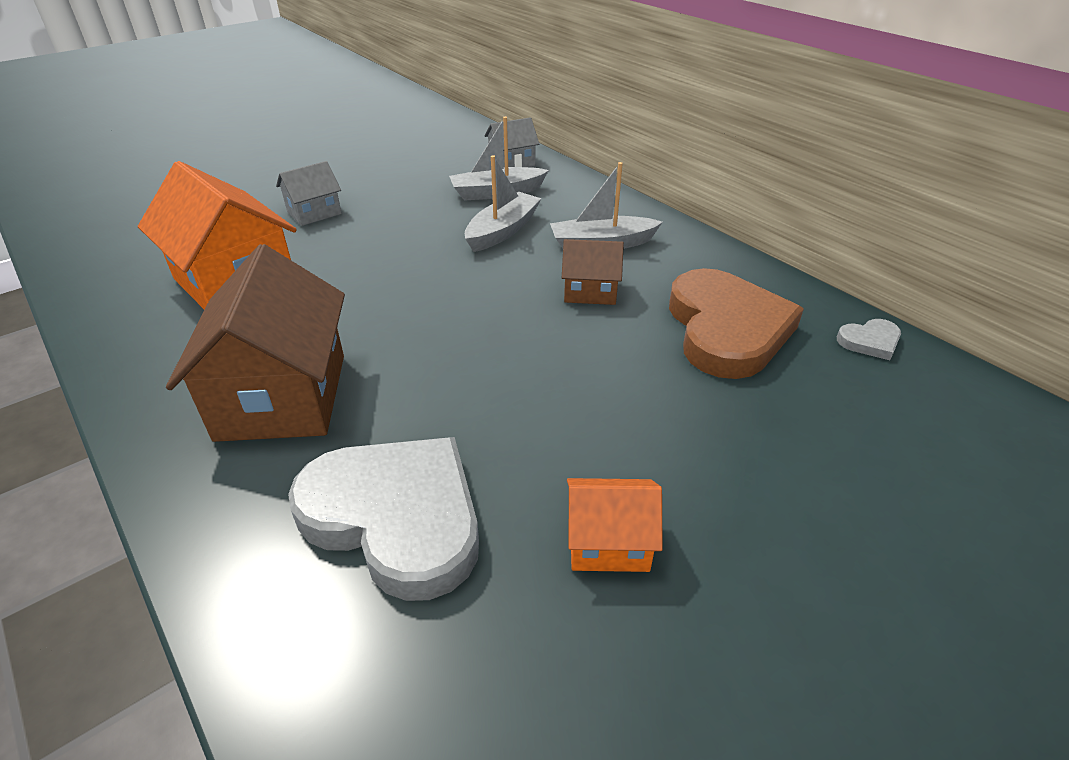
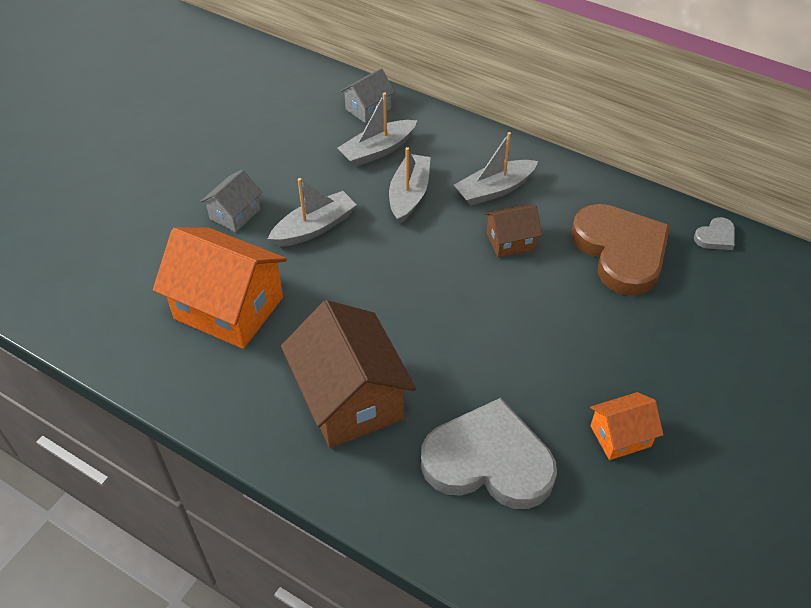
camera: 20 degrees left, 10 degrees up
none -> grey boat [268,178,357,247]

